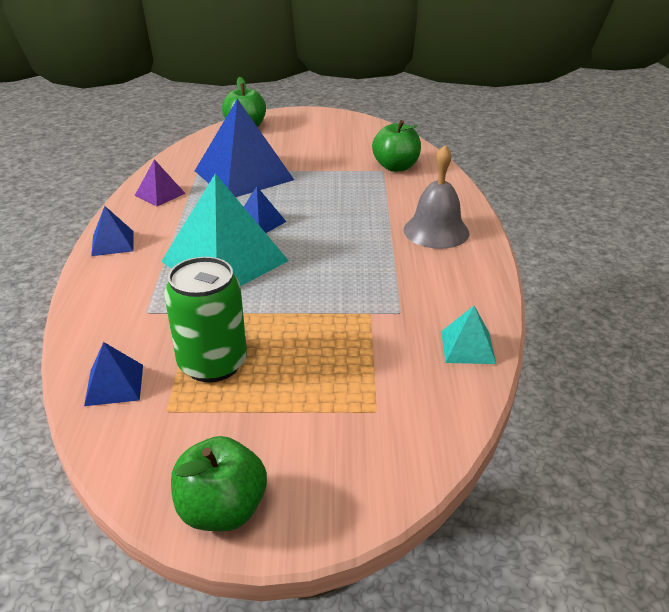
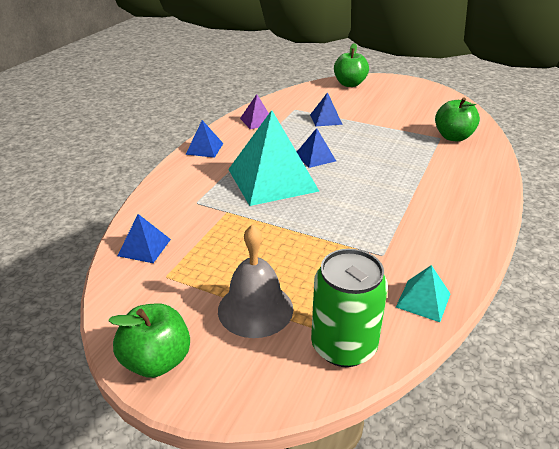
camera: 25 degrees right, 0 degrees up
green can [164,257,247,383] -> green can moved to [311,249,388,367]
blue pyramid [195,99,294,197] -> blue pyramid [310,92,343,126], size x0.46
grey bell [403,145,469,249] -> grey bell moved to [218,224,293,338]

